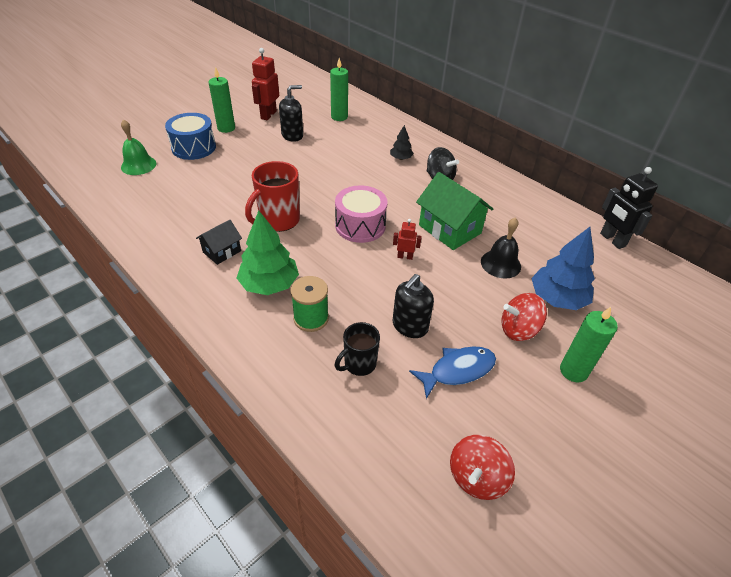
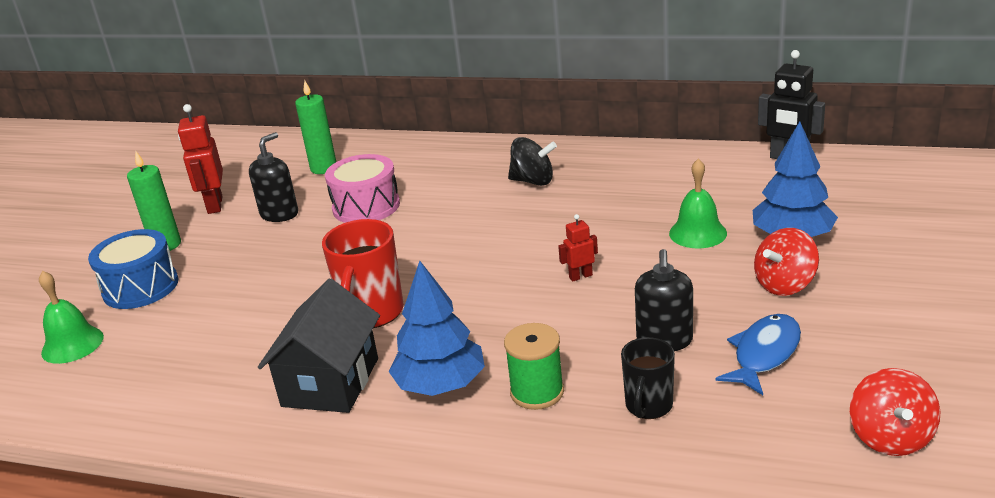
camera: 25 degrees left, 15 degrees down
black house [196,220,242,265] -> black house [258,279,380,413], size x1.77
green tree [237,210,299,295] -> blue tree [388,261,485,396]
pink drum [335,185,387,243] -> pink drum moved to [325,154,400,223]
black tree [390,125,414,160] -> none
green house [416,172,493,250] -> none
black bell [481,218,521,278] -> green bell [669,159,727,248]
green candle [560,307,618,382] -> none

